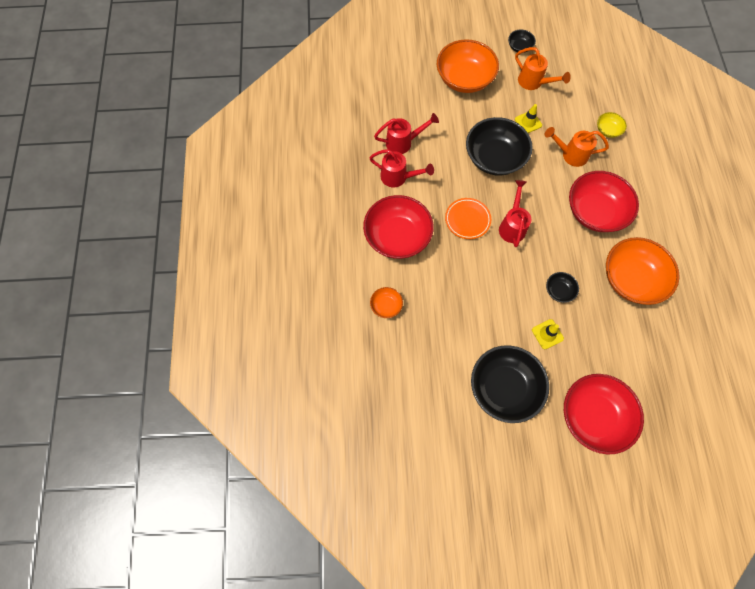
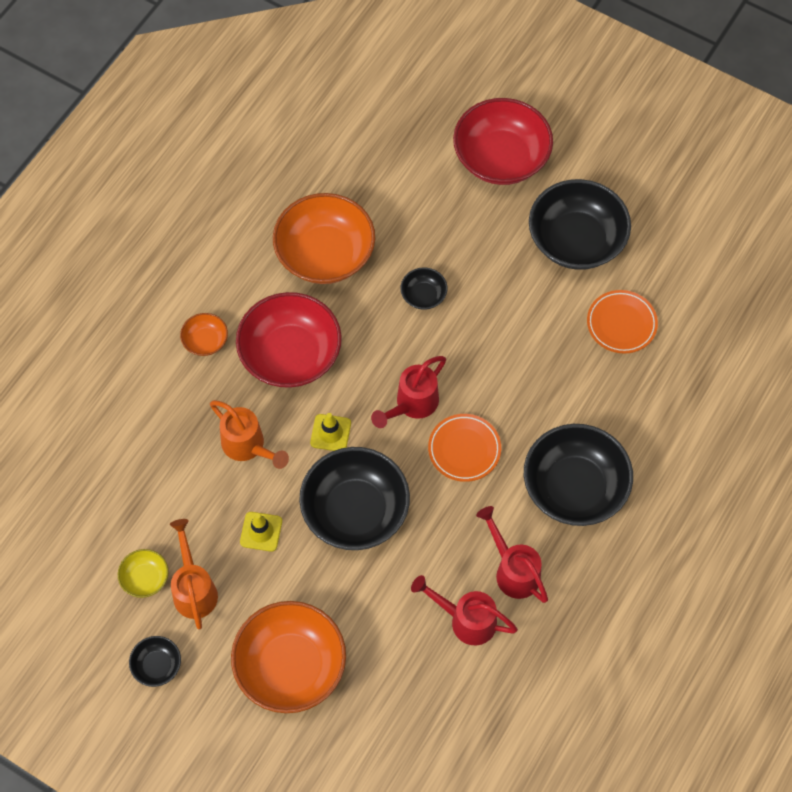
camera: 145 degrees left, 5 degrees down
red bowl [363,195,434,259] -> black bowl [524,424,633,526]
orange bowl [370,287,403,318] -> orange bowl moved to [180,313,228,356]
yellow traffic cone [532,319,564,349] -> yellow traffic cone moved to [310,413,351,451]
yellow bowl [597,112,627,138] -> yellow bowl moved to [118,549,169,598]
none -> orange plate [587,290,658,354]

